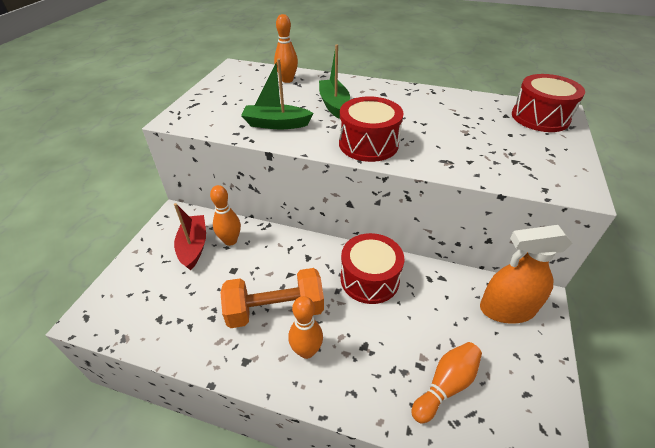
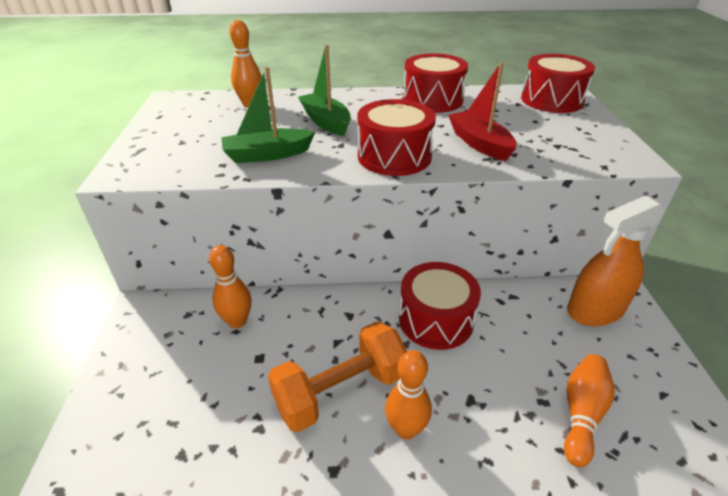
camera: 20 degrees left, 5 degrees down
red boat [174,203,206,270] -> red boat moved to [448,62,517,161]
none -> red drum [403,53,468,113]

